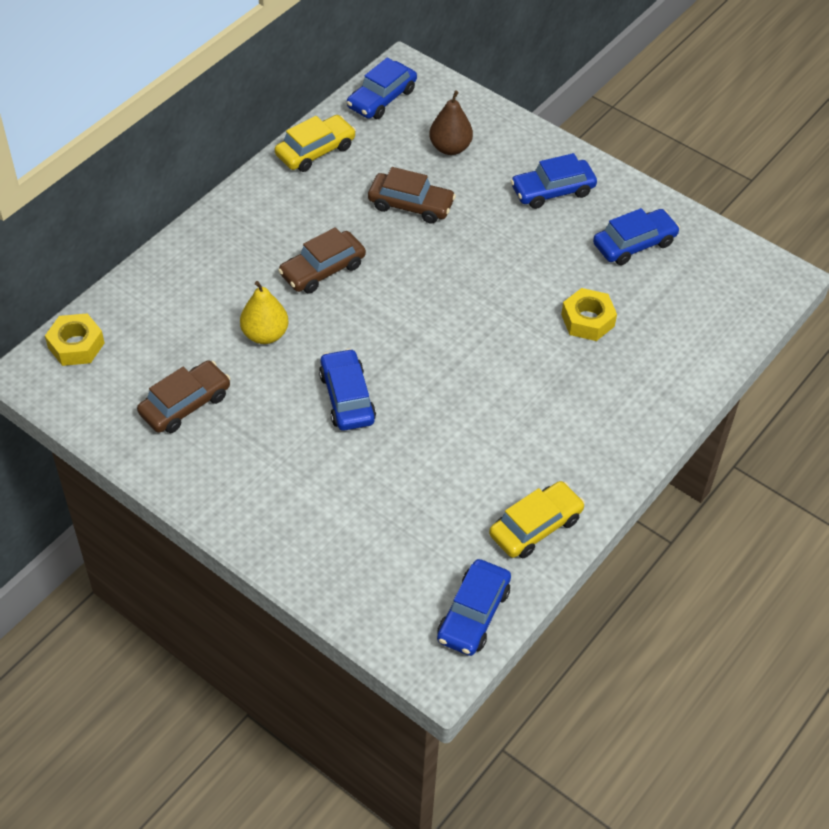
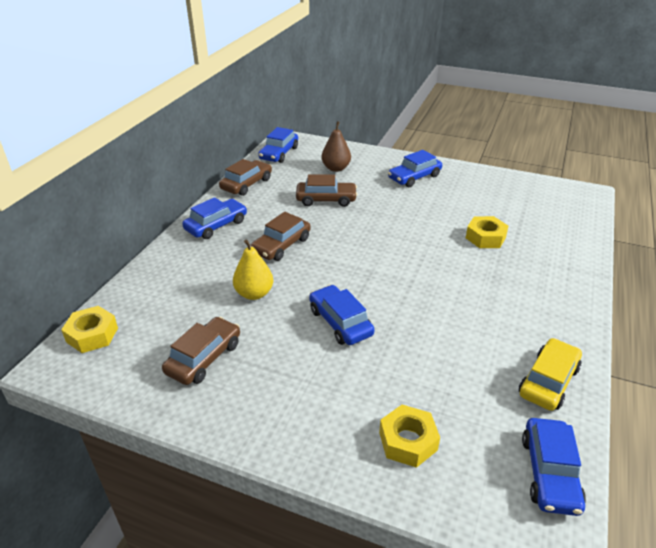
camera: 15 degrees left, 15 degrees down
yellow car [275,115,356,172] -> brown car [219,159,272,196]
blue car [593,208,680,265] -> blue car moved to [182,197,247,239]
none -> yellow nut [379,405,440,468]

